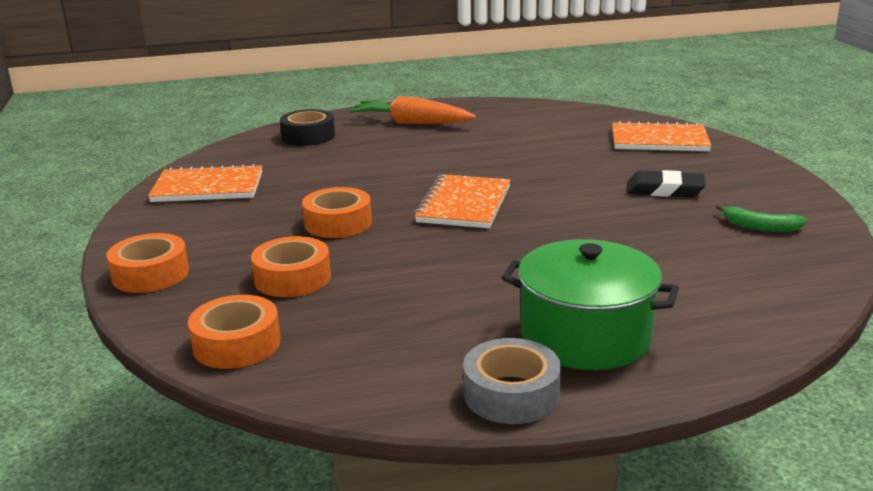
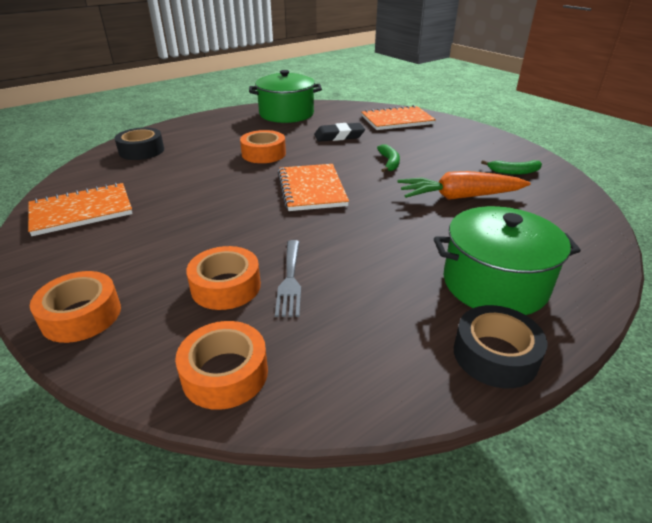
camera: 25 degrees left, 10 degrees up
orange tape [302,187,372,238] -> orange tape moved to [240,130,286,163]
orange carrot [349,96,476,124] -> orange carrot moved to [397,171,531,200]
grey tape [463,338,561,424] -> black tape [454,305,547,388]
black eraser [627,170,706,197] -> black eraser moved to [314,123,365,142]
none -> green pot [249,70,322,123]
none -> grey fork [275,240,301,317]
none -> green banana [377,144,400,172]

